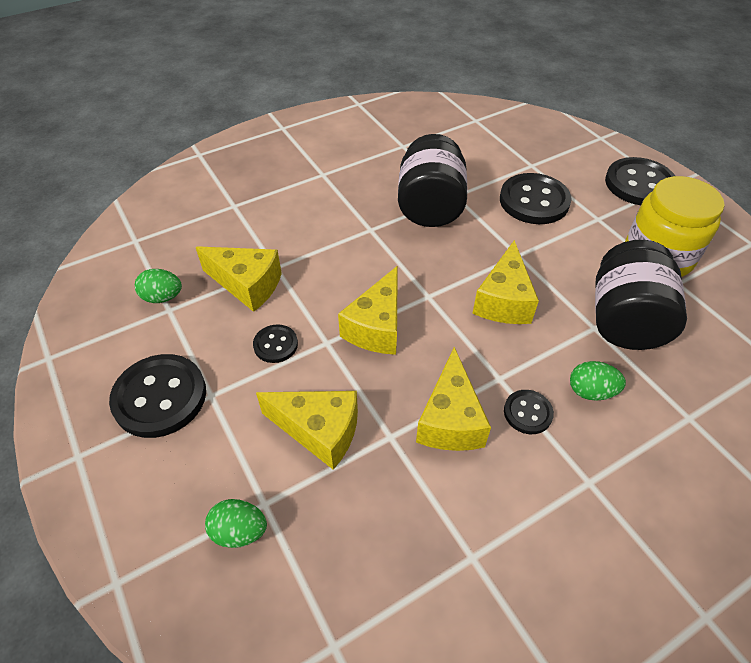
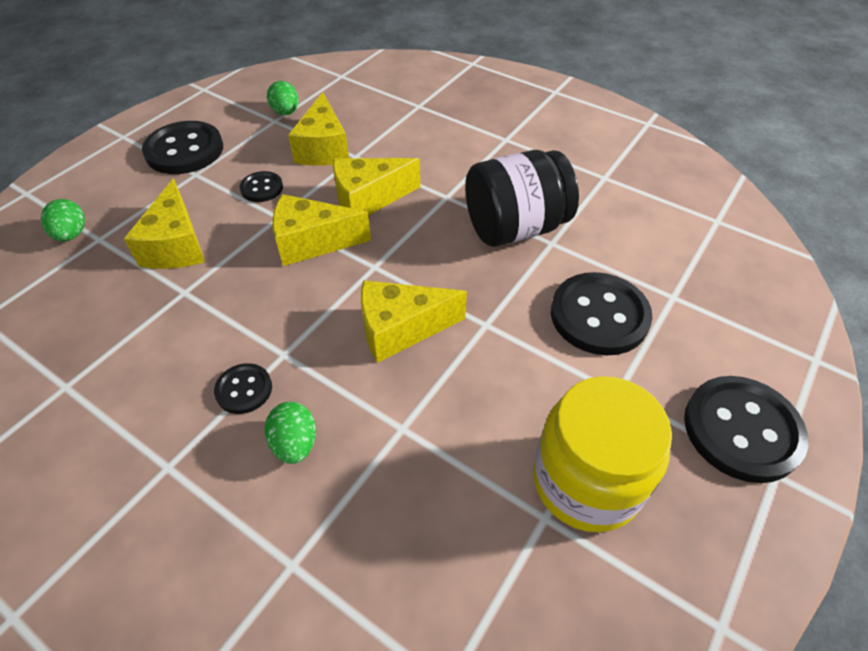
camera: 65 degrees right, 0 degrees up
yellow cheese [416,347,491,451] -> yellow cheese moved to [333,158,420,215]
black jar [595,240,687,350] -> none

